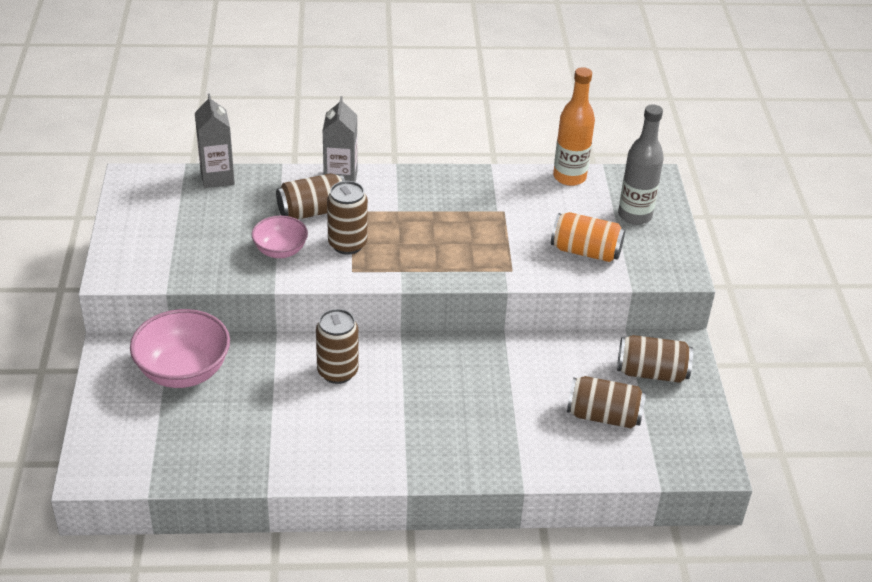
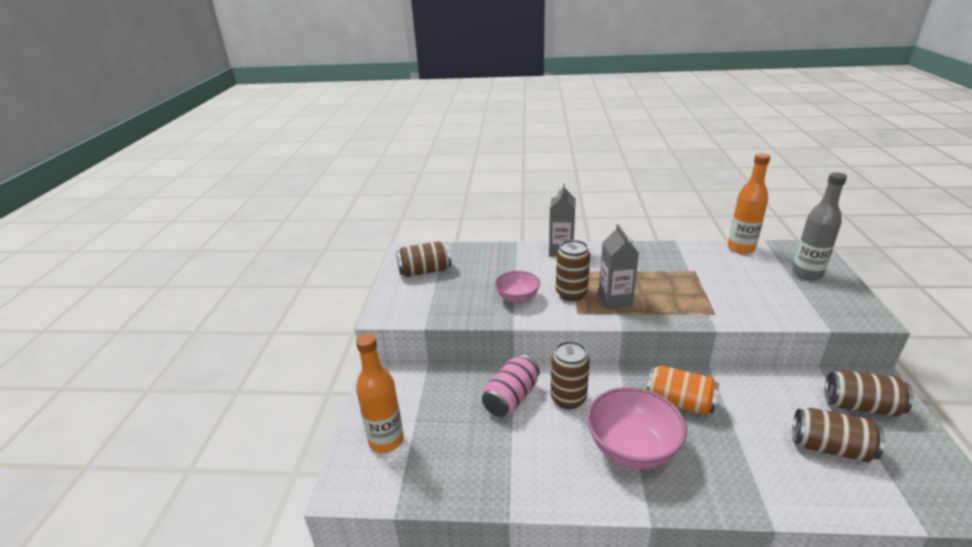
camera: 10 degrees right, 10 degrees down
pink bowl [130,309,230,388] -> pink bowl moved to [587,387,687,469]
grey carton [195,93,235,188] -> grey carton moved to [599,224,639,309]
brown can [276,173,345,219] -> brown can moved to [396,241,451,277]
orange can [551,212,625,262] -> orange can moved to [646,366,719,415]
none -> orange bottle [356,334,404,453]
none -> pink can [482,355,540,417]

